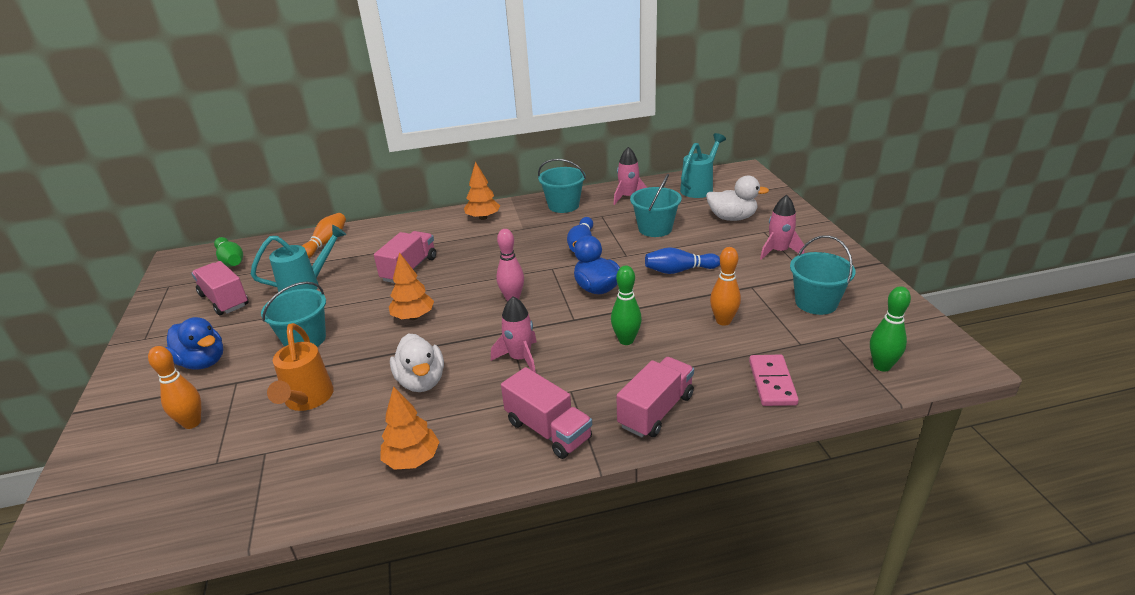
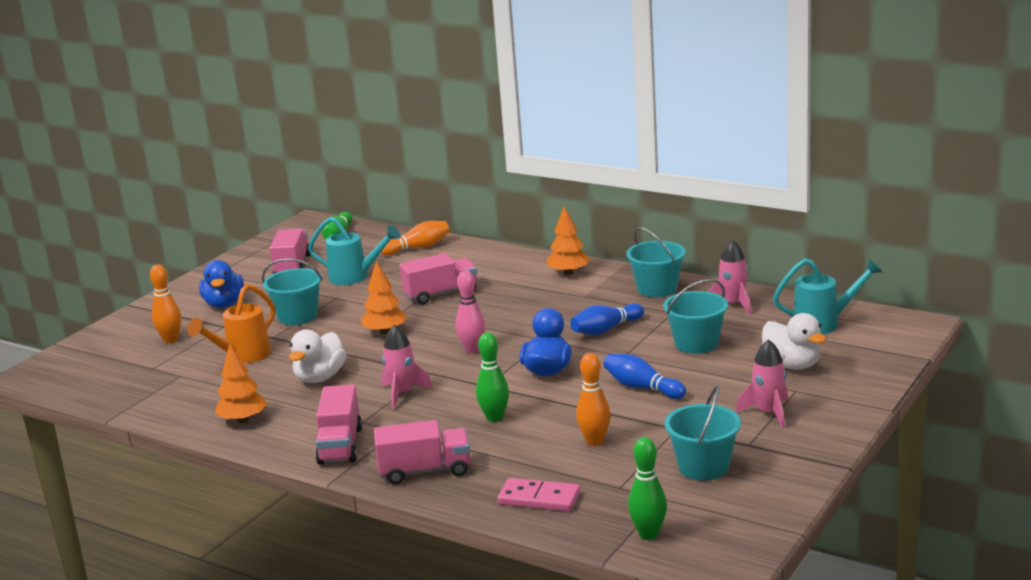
camera: 45 degrees right, 10 degrees down
pink domino [749,354,799,406] -> pink domino turned 60 degrees clockwise [497,478,580,511]

